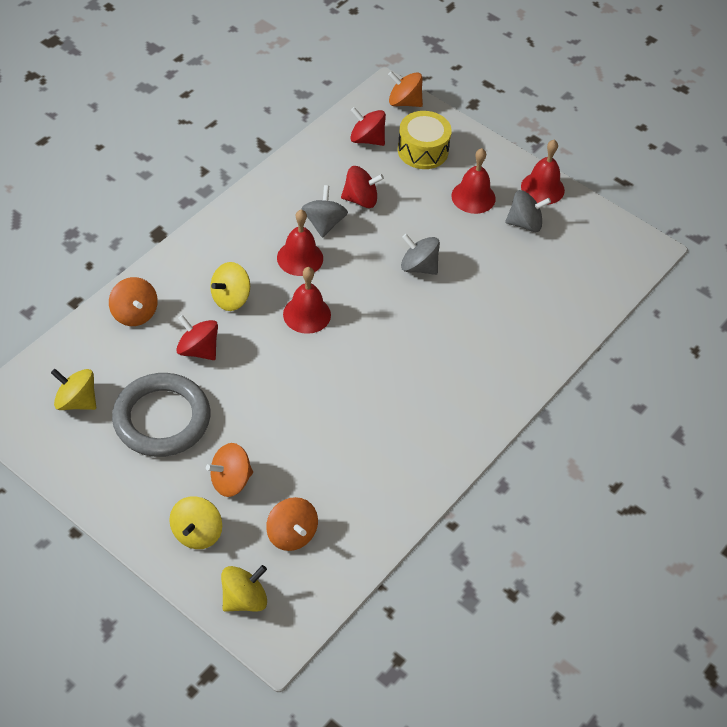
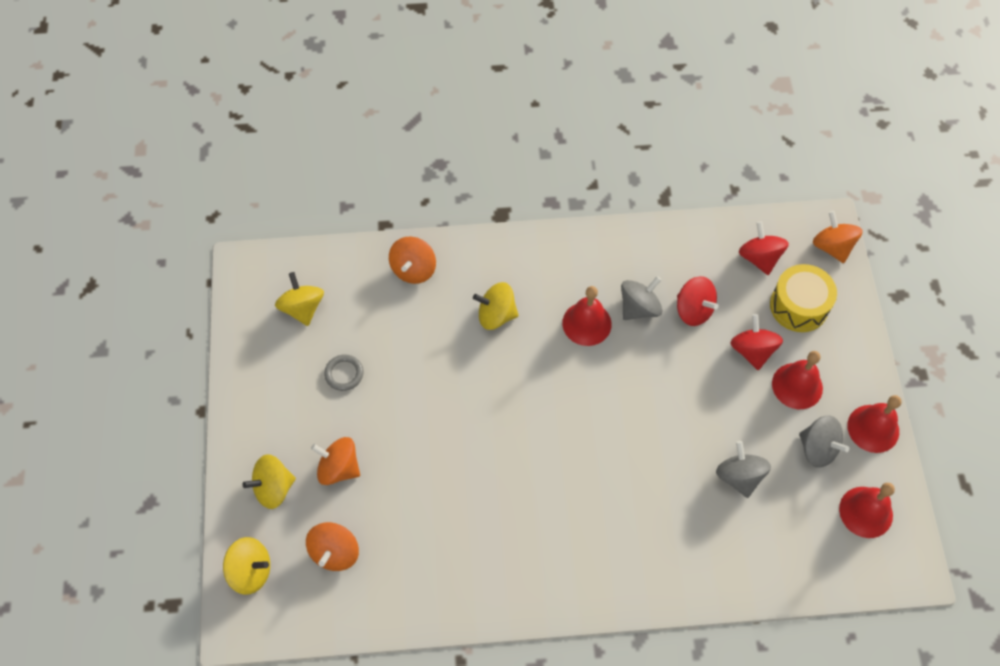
camera: 50 degrees right, 10 degrees up
grey ring [112,373,210,457] -> grey ring [324,354,363,391], size x0.41
red spinning top [176,315,218,360] -> red spinning top moved to [731,314,783,370]
red bell [283,267,331,334] -> red bell moved to [839,483,895,538]
grey spinning top [401,234,440,275] -> grey spinning top moved to [716,441,771,498]

